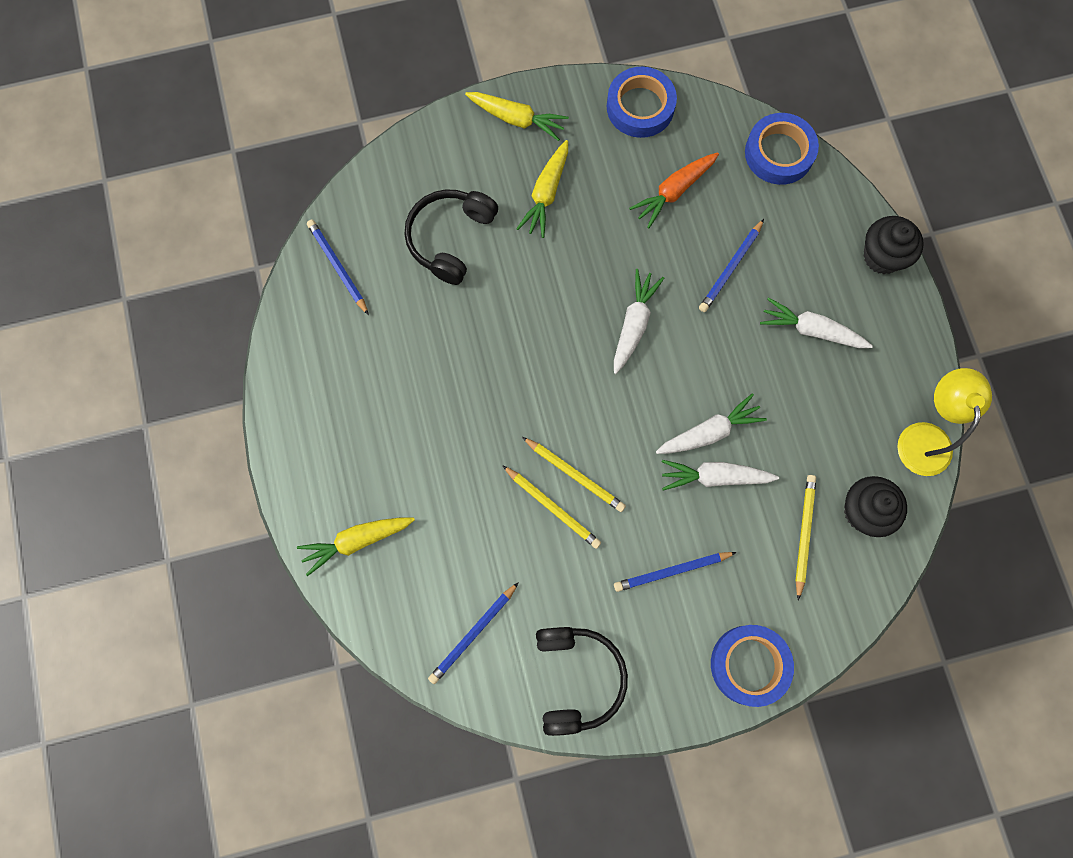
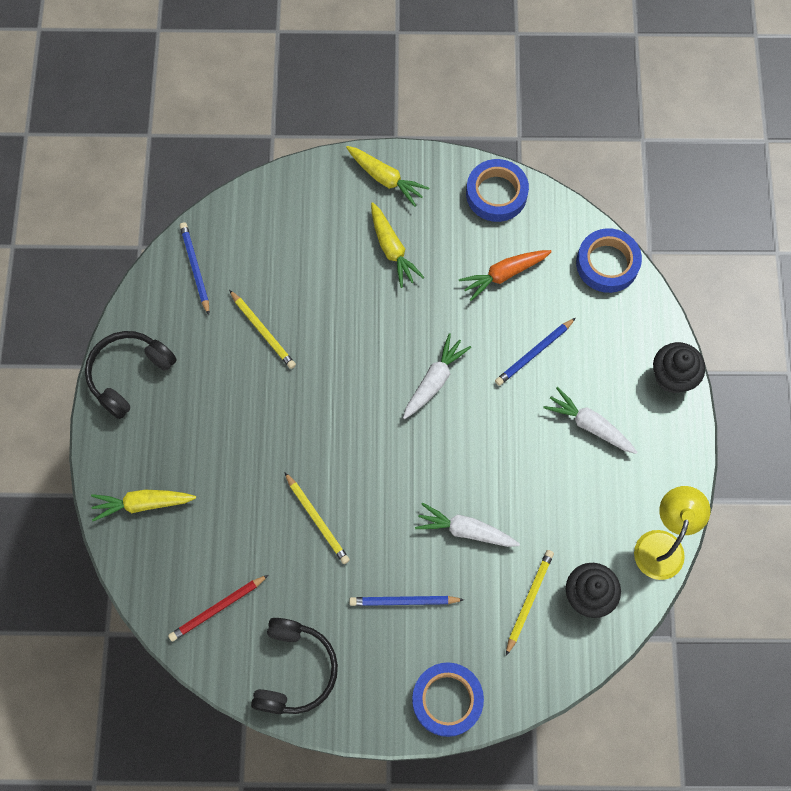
camera: 15 degrees right, 5 degrees down
black headphones [404,189,498,285] -> black headphones moved to [85,331,177,419]
blue pencil [428,582,519,684] -> red pencil [168,575,268,642]
yellow carrot [516,140,568,238] -> yellow carrot turned 60 degrees counterclockwise [371,202,424,288]
yellow pencil [522,437,626,512] -> yellow pencil moved to [229,290,296,369]
white carrot [656,394,767,454] -> none

